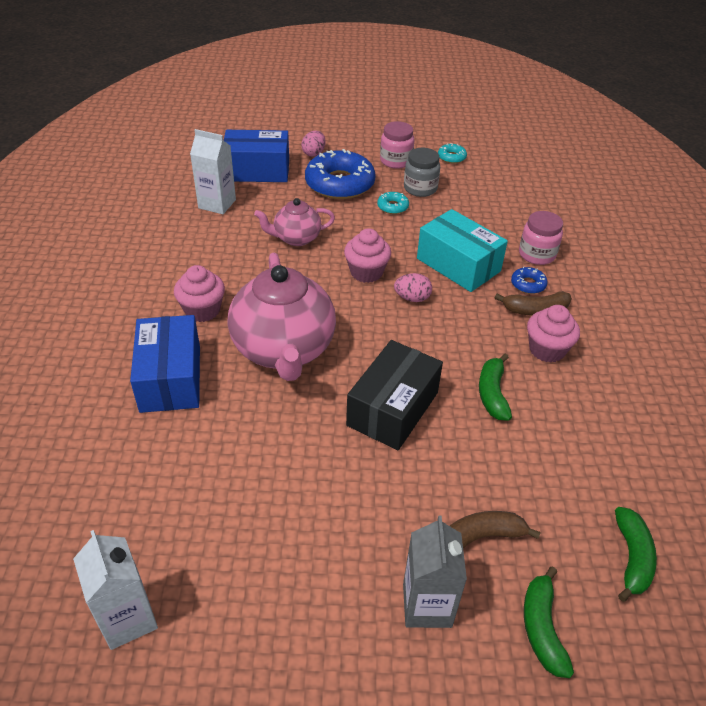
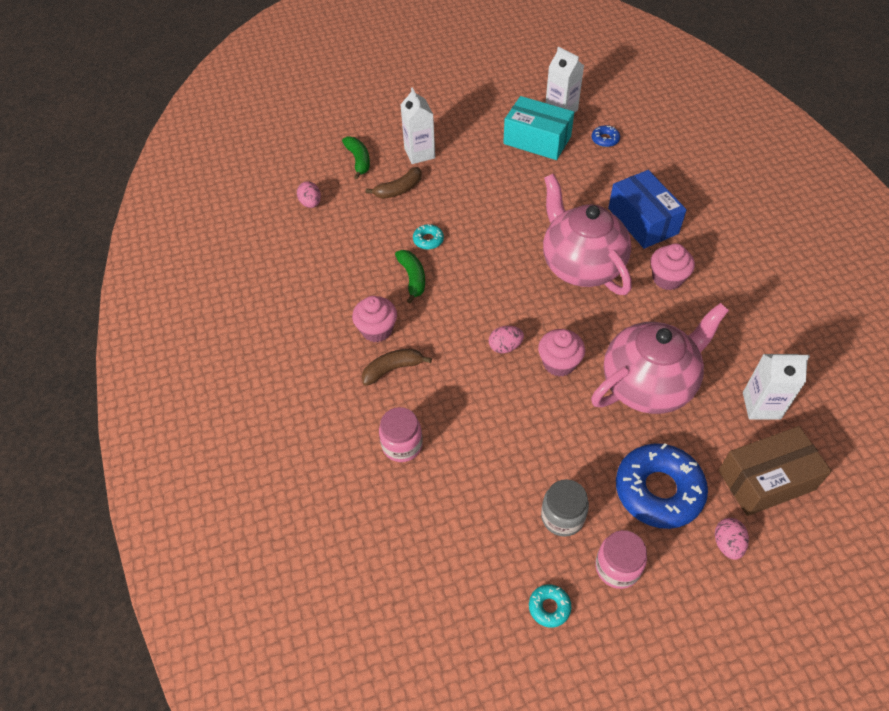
camera: 165 degrees right, 10 degrees up
blue box [224,130,289,182] -> brown box [718,426,832,516]
pink teapot [254,198,335,246] -> pink teapot [591,303,729,414], size x1.89
black box [346,340,443,450] -> none
turquoise donut [377,192,409,214] -> turquoise donut moved to [413,224,444,250]
grey carton [403,516,467,628] -> white carton [400,87,435,164]
turquoise box [417,209,508,292] -> turquoise box moved to [503,96,574,160]
blue donut [511,266,548,294] -> blue donut moved to [592,125,620,147]
green banana [615,507,657,602] -> pink egg [297,181,321,208]

